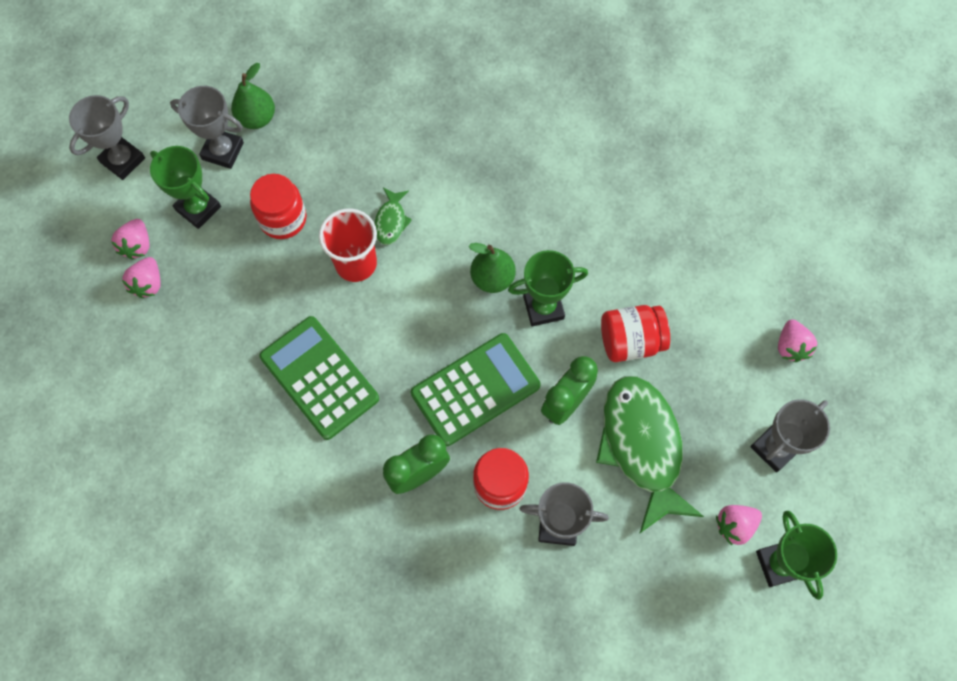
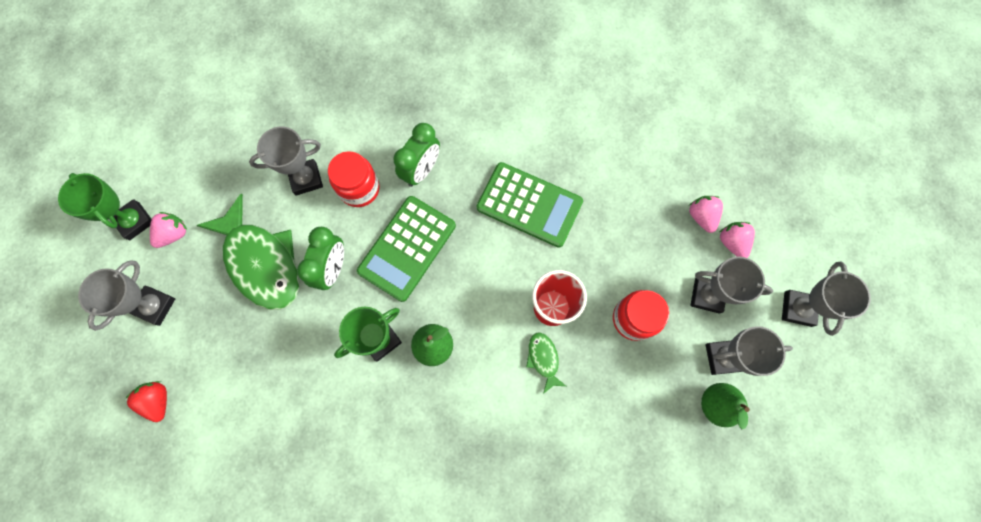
camera: 155 degrees right, 5 degrees up
green trophy [150,146,221,229] -> grey trophy [690,256,773,314]
red jar [601,305,670,362] -> none
pink strawberry [778,319,817,362] -> red strawberry [125,381,167,422]

